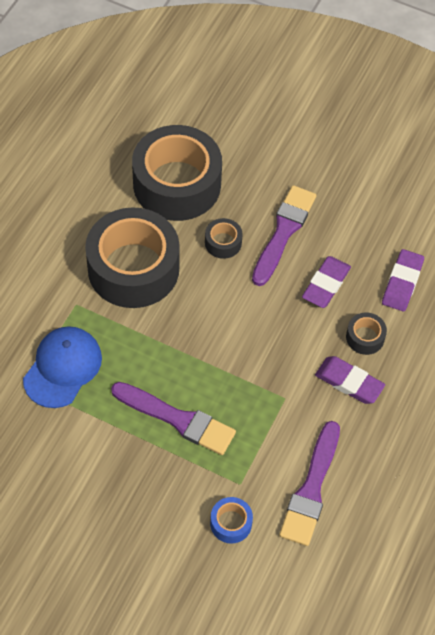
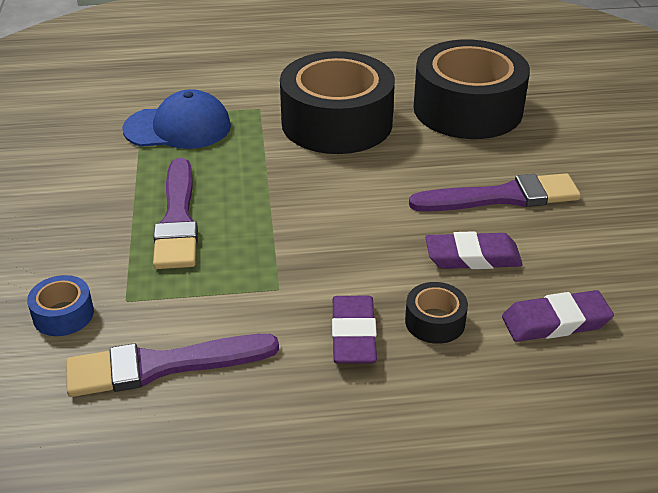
camera: 60 degrees right, 20 degrees down
black tape [205,218,243,259] -> none

